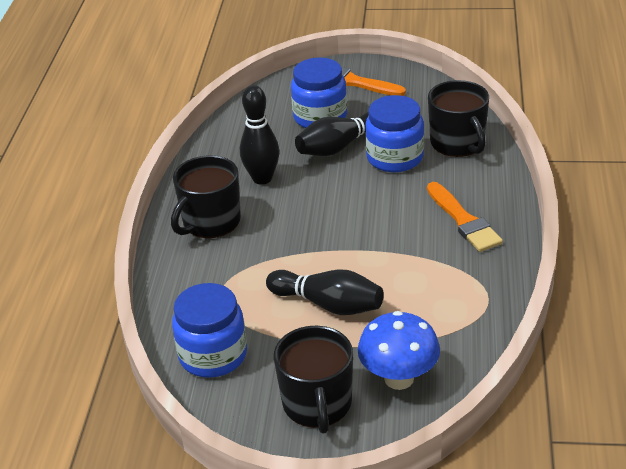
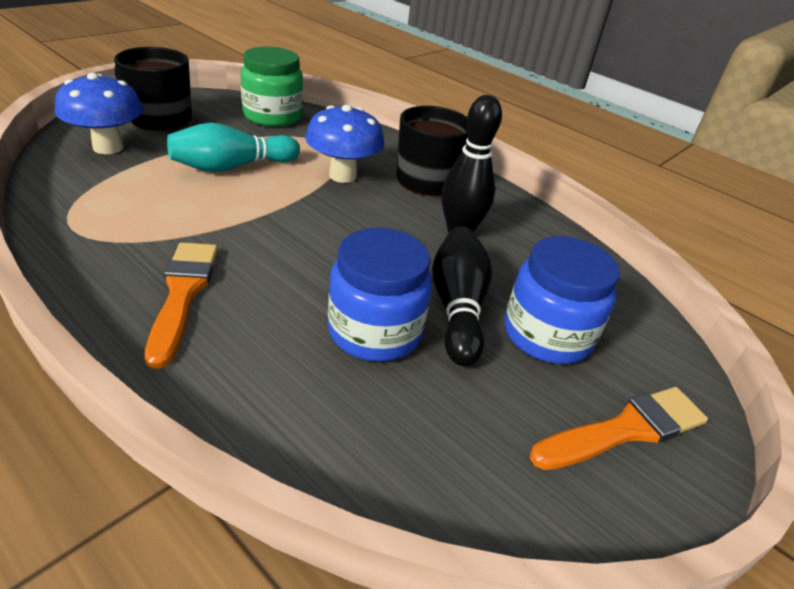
camera: 120 degrees right, 0 degrees up
blue jar [172,283,247,378] -> green jar [240,47,303,127]
black bowling pin [266,269,384,315] -> turquoise bowling pin [167,123,300,172]
orange brush [427,182,503,252] -> orange brush turned 75 degrees clockwise [145,242,218,369]
black mug [428,80,489,157] -> none
none -> blue mushroom [305,105,384,183]

